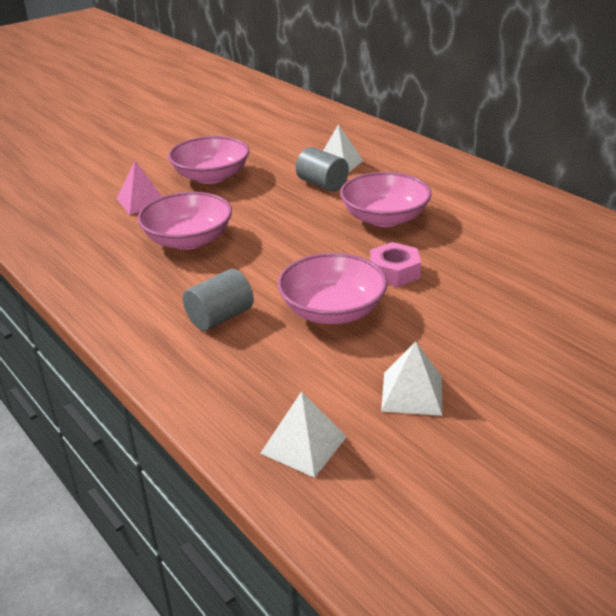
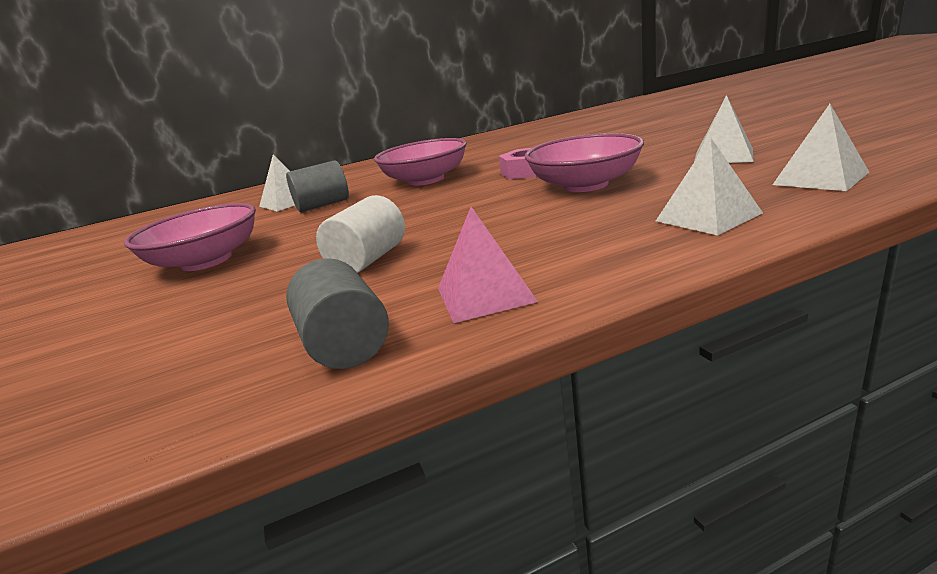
camera: 70 degrees left, 10 degrees down
pink pyramid [117,161,162,215] -> pink pyramid moved to [438,207,538,323]
pink bowl [137,192,232,250] -> white cylinder [316,195,405,273]
grey cylinder [183,269,254,331] -> grey cylinder moved to [286,258,389,369]
none -> white pyramid [656,138,763,236]

